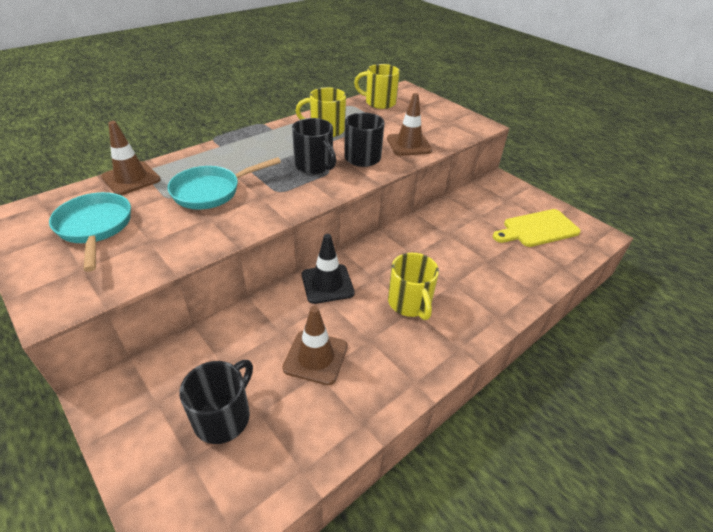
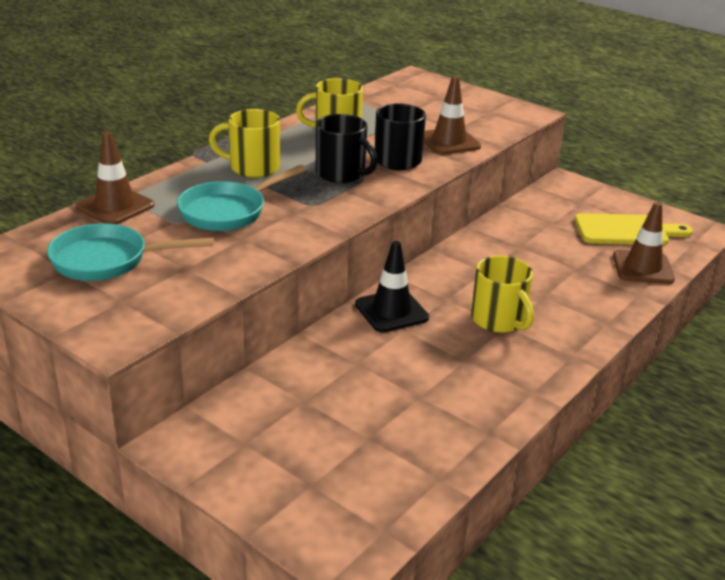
camera: 10 degrees left, 10 degrees down
turquoise pan [49,192,131,272] -> turquoise pan turned 60 degrees counterclockwise [47,223,214,281]
black mug [180,360,253,444] -> none
brown traffic cone [282,306,348,385] -> brown traffic cone moved to [613,202,675,284]
yellow mug [354,64,400,109] -> yellow mug moved to [209,109,280,178]
yellow cutting board [493,209,581,247] -> yellow cutting board turned 150 degrees counterclockwise [574,213,693,245]

